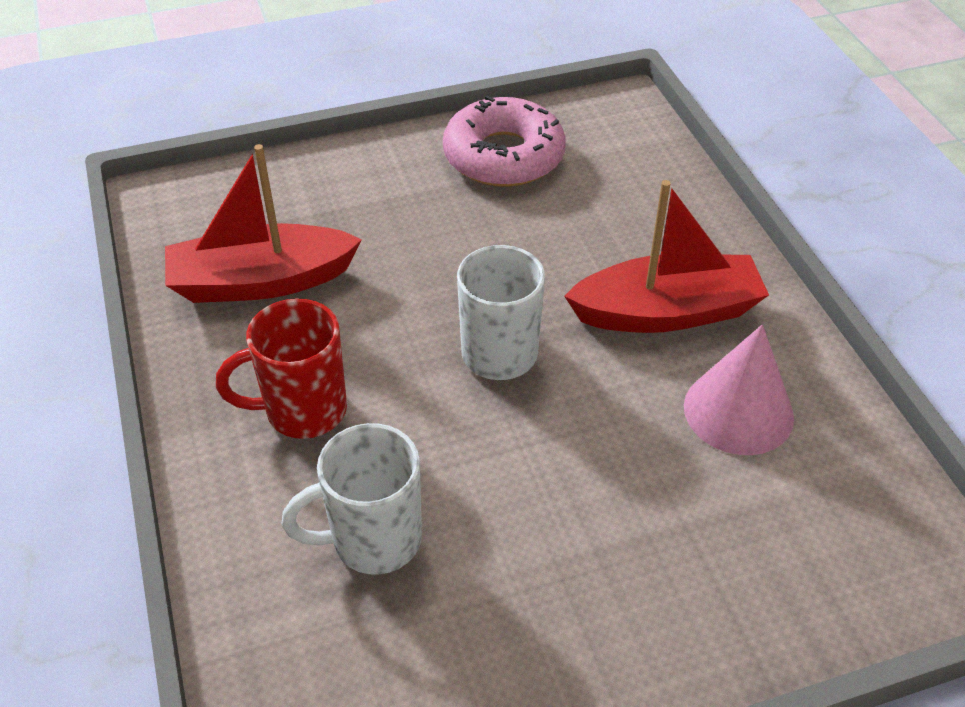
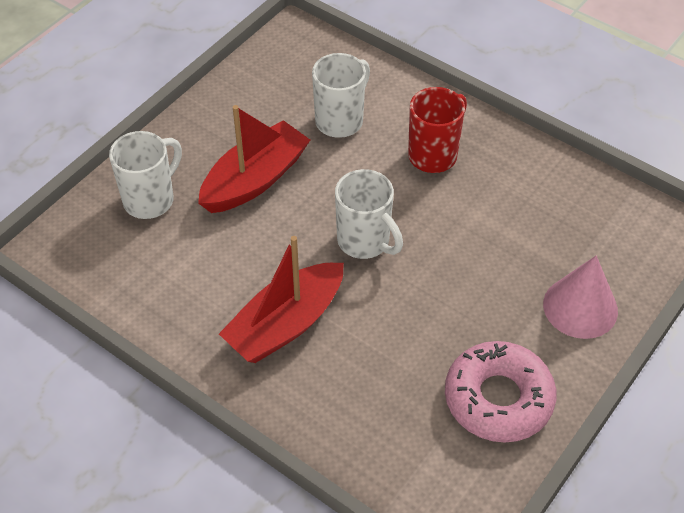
camera: 145 degrees right, 5 degrees up
red boat [165,144,362,303] -> red boat moved to [198,105,310,213]
pink cone [684,324,794,455] -> pink cone moved to [543,256,618,339]
none -> white mug [109,131,182,219]

